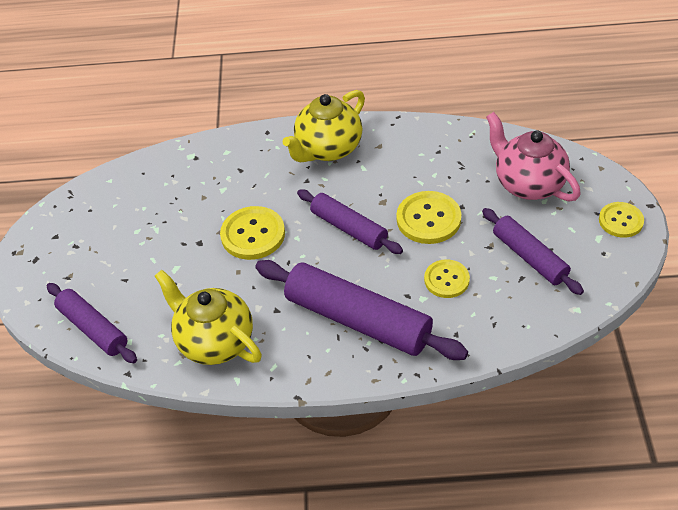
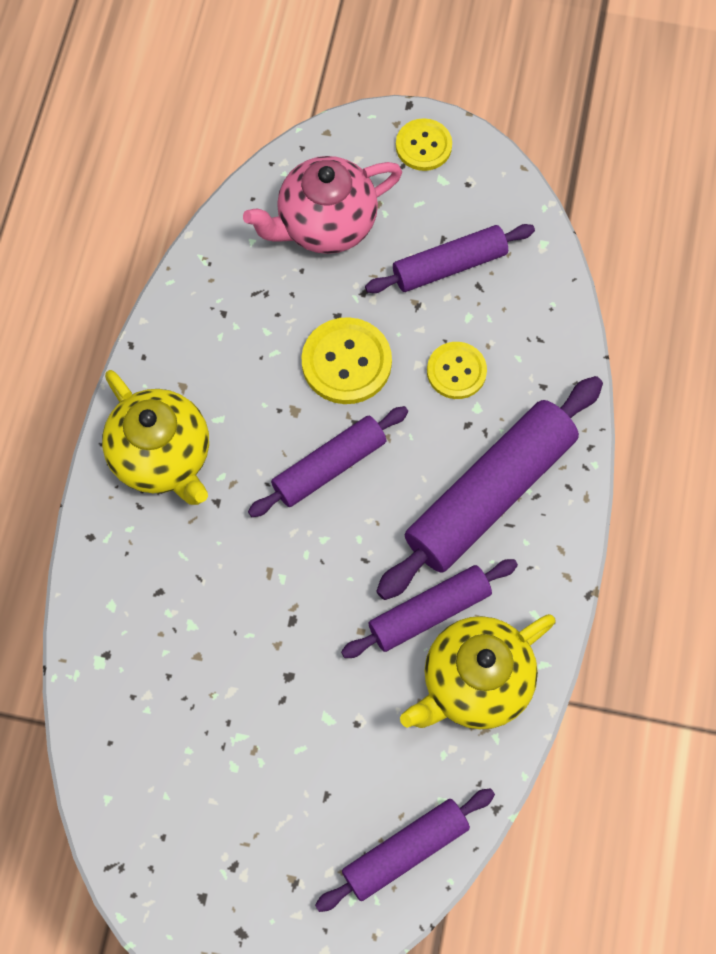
camera: 80 degrees left, 20 degrees up
yellow button [220,206,285,260] -> none
none -> purple rolling pin [341,559,518,658]

